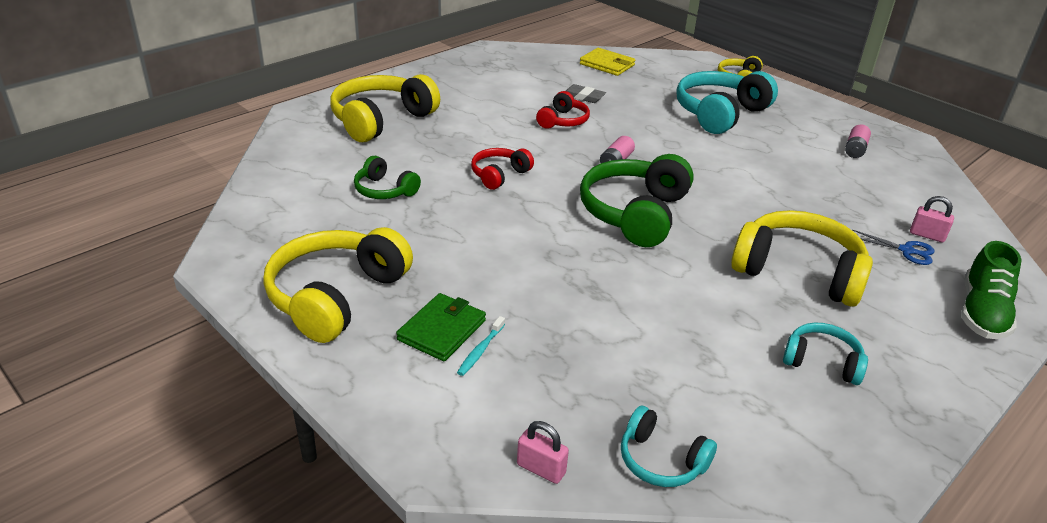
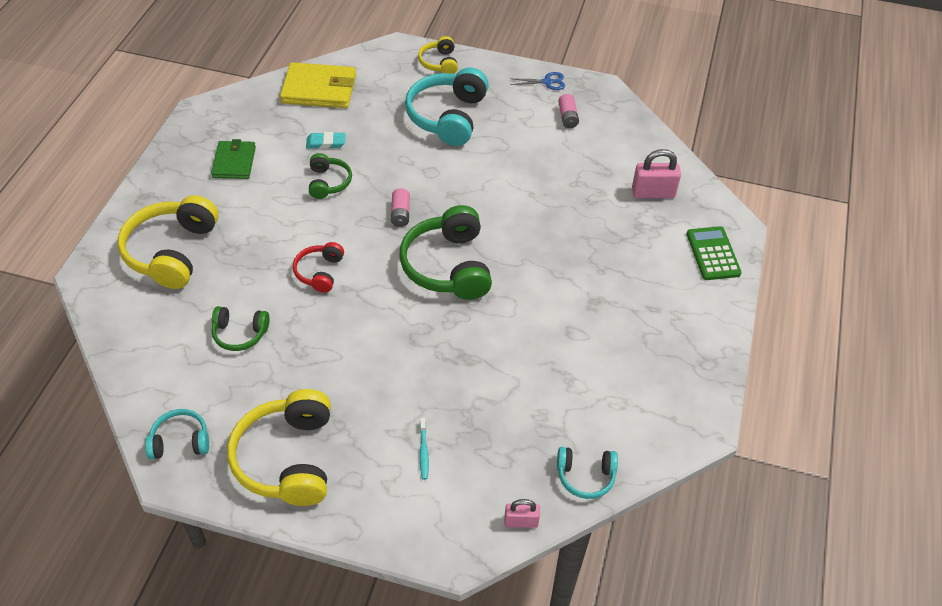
camera: 30 degrees left, 15 degrees up
green wallet [396,293,486,361] -> green wallet moved to [211,139,256,179]
red headphones [536,91,590,129] -> green headphones [309,153,352,199]
grey eraser [566,84,606,103] -> turquoise eraser [306,132,345,149]
yellow wallet [580,48,635,76] -> yellow wallet [280,62,356,108], size x1.53
yellow headphones [731,210,873,307] -> none
turquoise headphones [783,323,868,385] -> turquoise headphones moved to [145,409,209,460]
blue scissors [852,230,935,265] -> blue scissors moved to [510,72,565,90]
pink padlock [910,196,954,243] -> pink padlock [632,149,681,198], size x1.64
green shoe [961,241,1022,339] -> green calculator [687,226,742,280]

